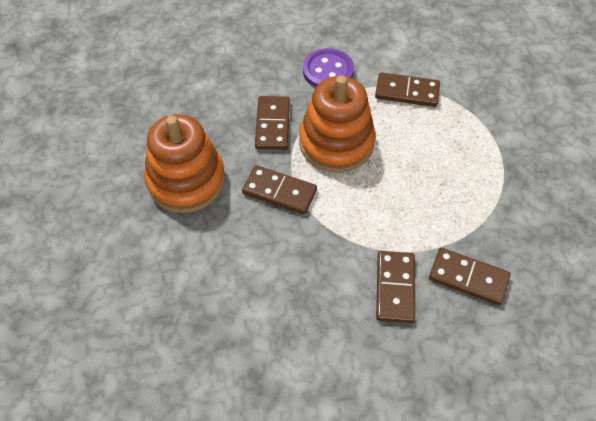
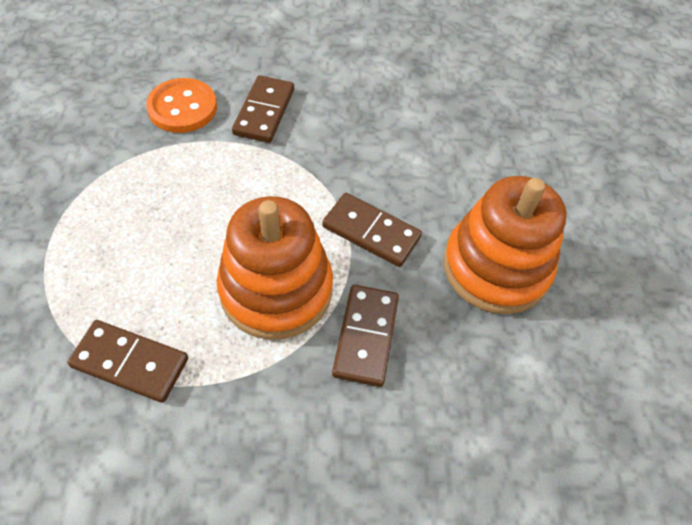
camera: 175 degrees left, 0 degrees up
purple button [303,48,354,88] -> none
brown domino [429,248,511,305] -> orange button [146,78,217,133]

